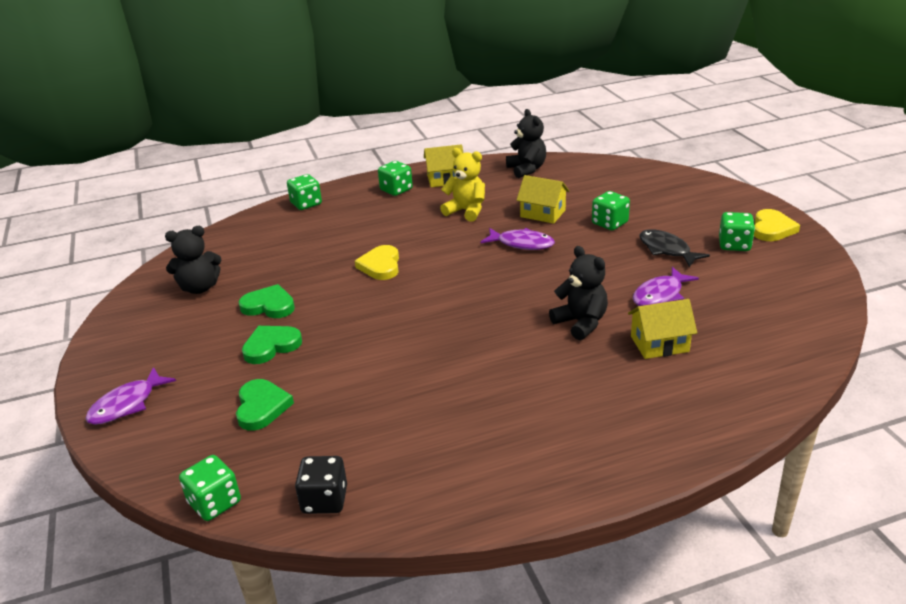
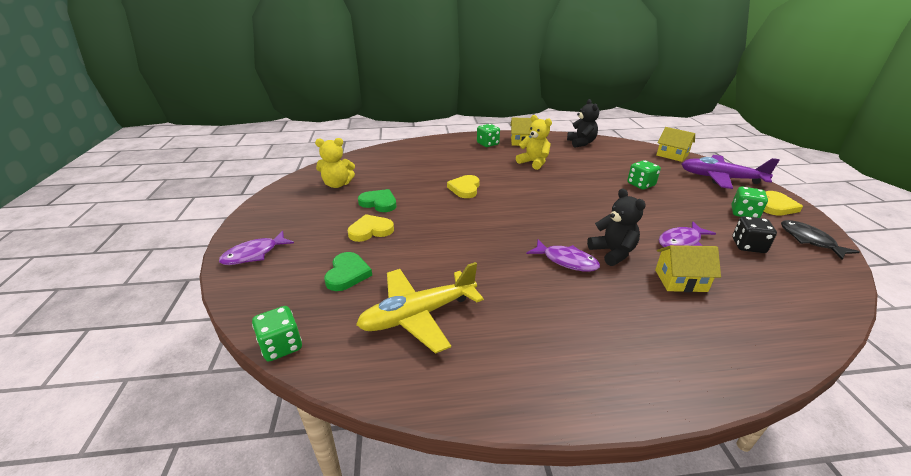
camera: 10 degrees right, 0 degrees up
black teddy bear [165,226,221,294] -> yellow teddy bear [315,138,355,188]
green heart [242,326,302,364] -> yellow heart [348,214,394,242]
green dice [287,174,322,210] -> none
black dice [295,456,347,514] -> black dice moved to [732,216,777,253]
purple fish [481,228,555,250] -> purple fish moved to [527,240,600,272]
yellow house [516,175,570,224] -> yellow house moved to [657,127,695,162]
black fish [639,229,710,267] -> black fish moved to [781,220,860,260]
none -> yellow plane [356,262,484,354]
none -> purple plane [682,155,779,189]

